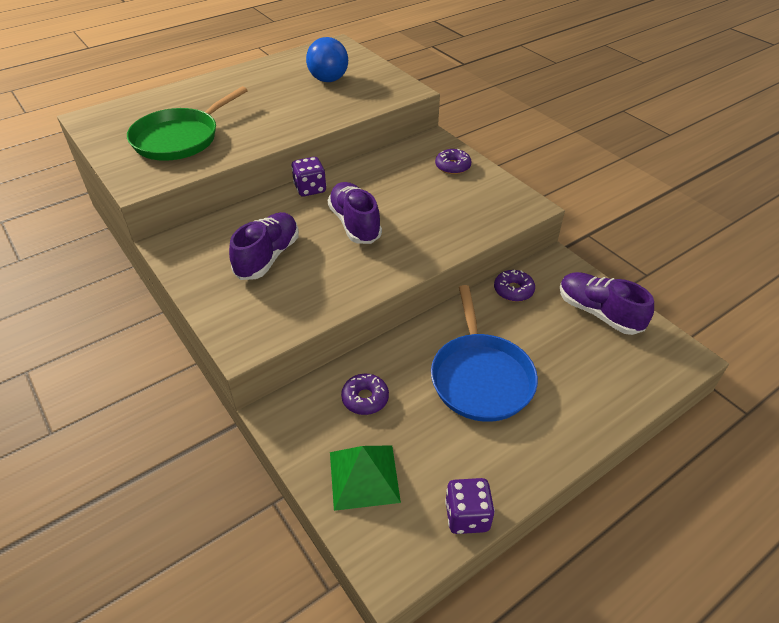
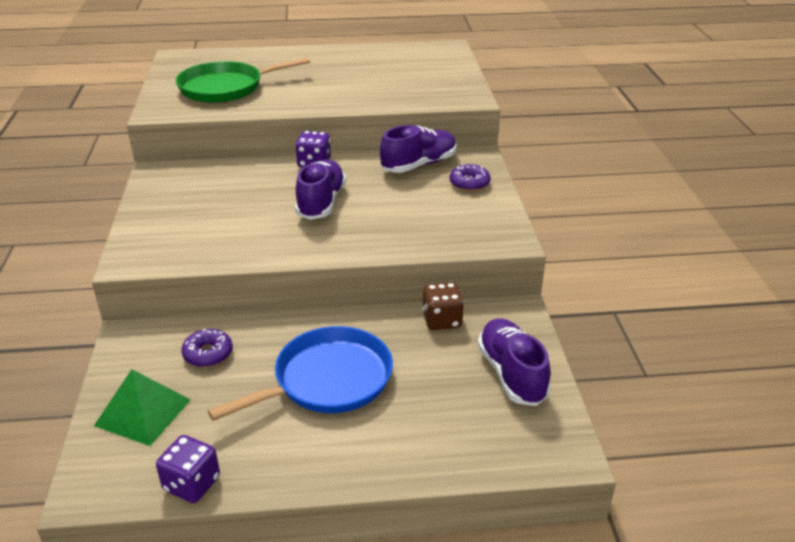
camera: 30 degrees right, 10 degrees down
purple shoe [229,212,299,280] -> purple shoe moved to [380,125,457,173]
blue ball [306,37,348,82] -> none
blue pan [431,285,538,422] -> blue pan turned 150 degrees counterclockwise [208,326,393,421]
purple donut [494,270,535,302] -> brown dice [422,282,464,330]

